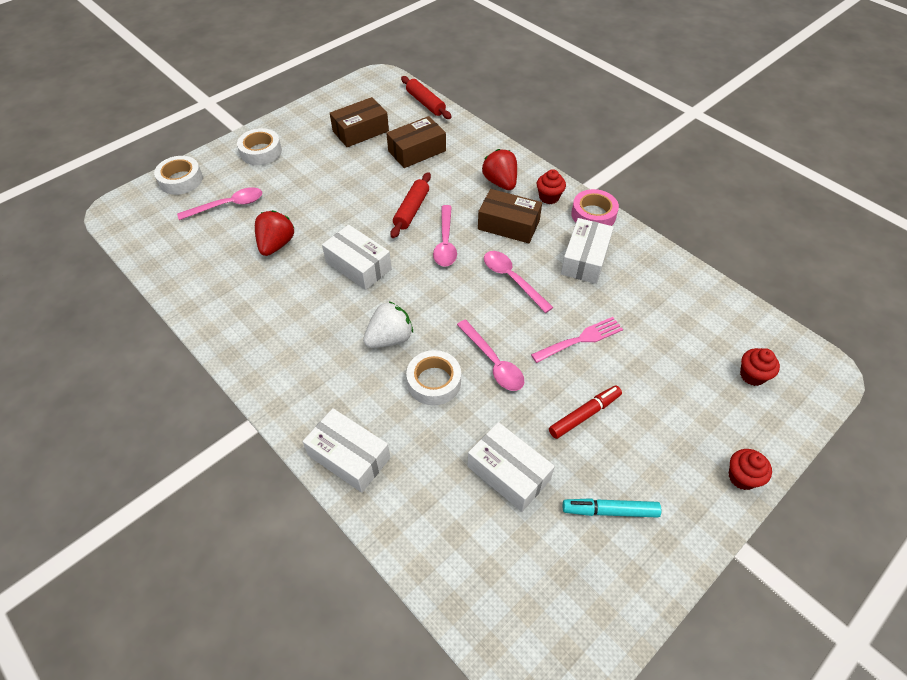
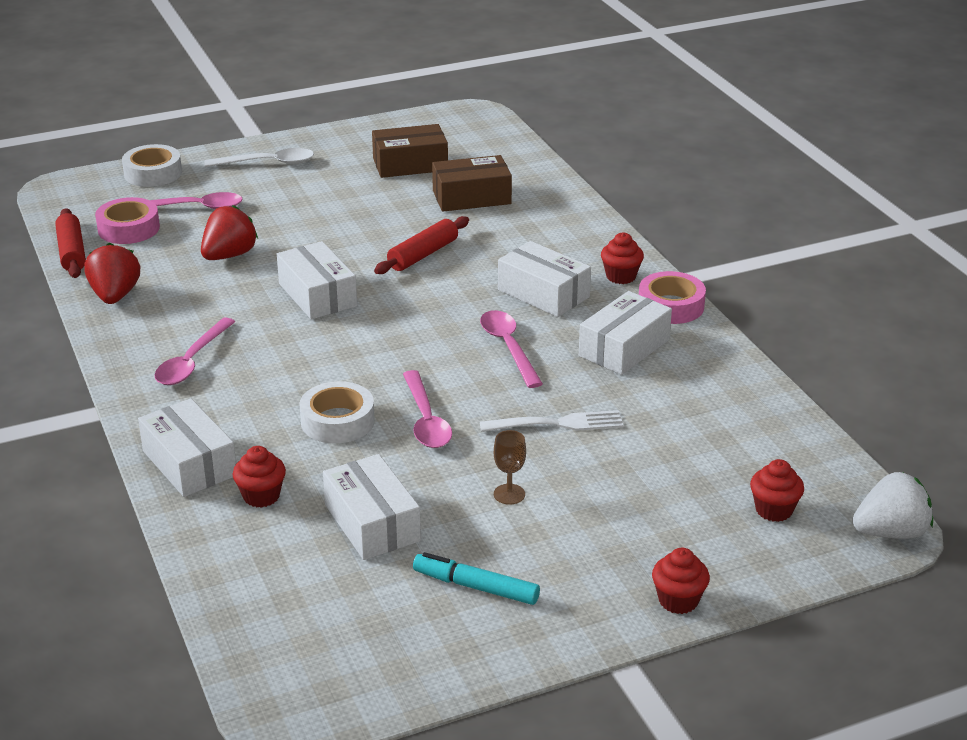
camera: 20 degrees right, 20 degrees down
white tape [237,128,282,165] -> white spoon [205,148,314,167]
white strawberry [363,301,413,348] -> white strawberry moved to [852,472,933,539]
red rolling pin [401,76,452,119] -> red rolling pin moved to [55,208,86,278]
pink spoon [433,205,457,267] -> pink spoon moved to [154,318,235,385]
brown box [478,189,542,243] -> white box [498,241,591,317]
red strawberry [482,149,517,190] -> red strawberry moved to [84,243,140,304]
pink fork [531,317,623,363] -> white fork [480,410,624,432]
red marker [549,385,622,439] -> brown goblet [494,430,526,505]
none -> pink tape [95,197,160,244]
none -> red cupcake [233,446,286,508]

